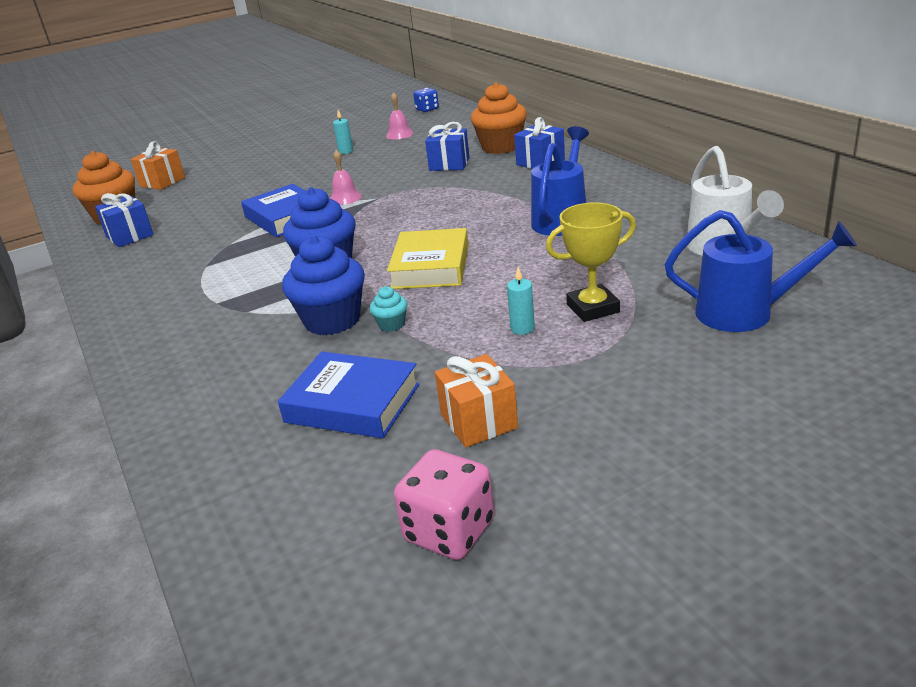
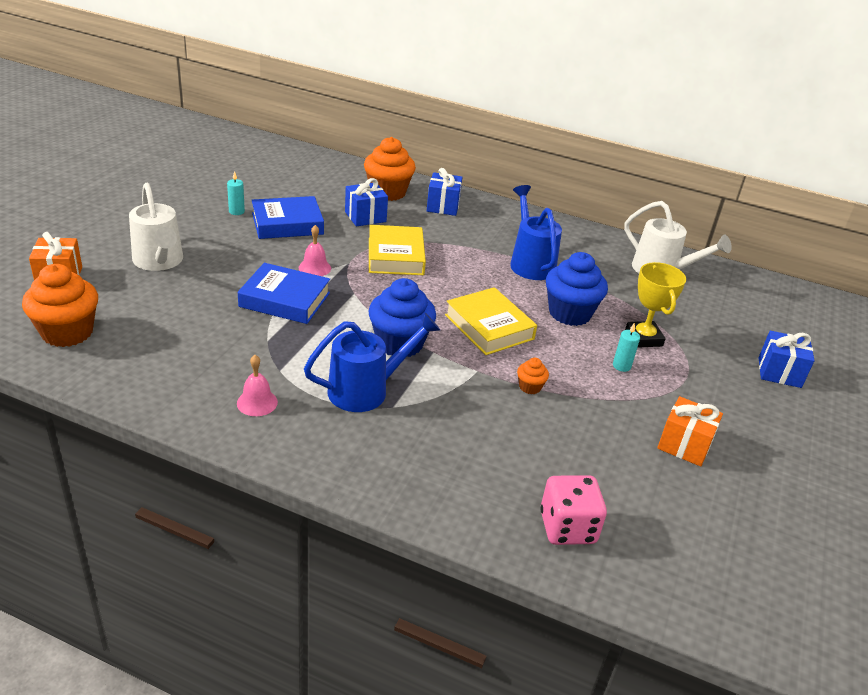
camera: 45 degrees left, 5 degrees up
blue gift [95,193,154,247] -> blue gift moved to [759,331,815,388]
blue book [278,352,420,438] -> blue book moved to [252,196,324,239]
blue cupcake [282,235,365,335] -> blue cupcake moved to [546,252,608,326]
turquoise cupcake [370,286,407,332] -> orange cupcake [517,358,549,394]
pink bell [386,92,414,140] -> pink bell moved to [237,355,278,416]
pink dice [394,449,494,560] -> pink dice moved to [540,475,607,545]
blue dice [413,88,439,112] -> none
yellow trophy [546,203,636,322] -> yellow trophy turned 45 degrees counterclockwise [625,262,686,348]
blue watering can [665,210,857,332] -> blue watering can moved to [304,313,441,412]
none -> white watering can [129,183,183,271]
none -> yellow book [369,225,426,275]

